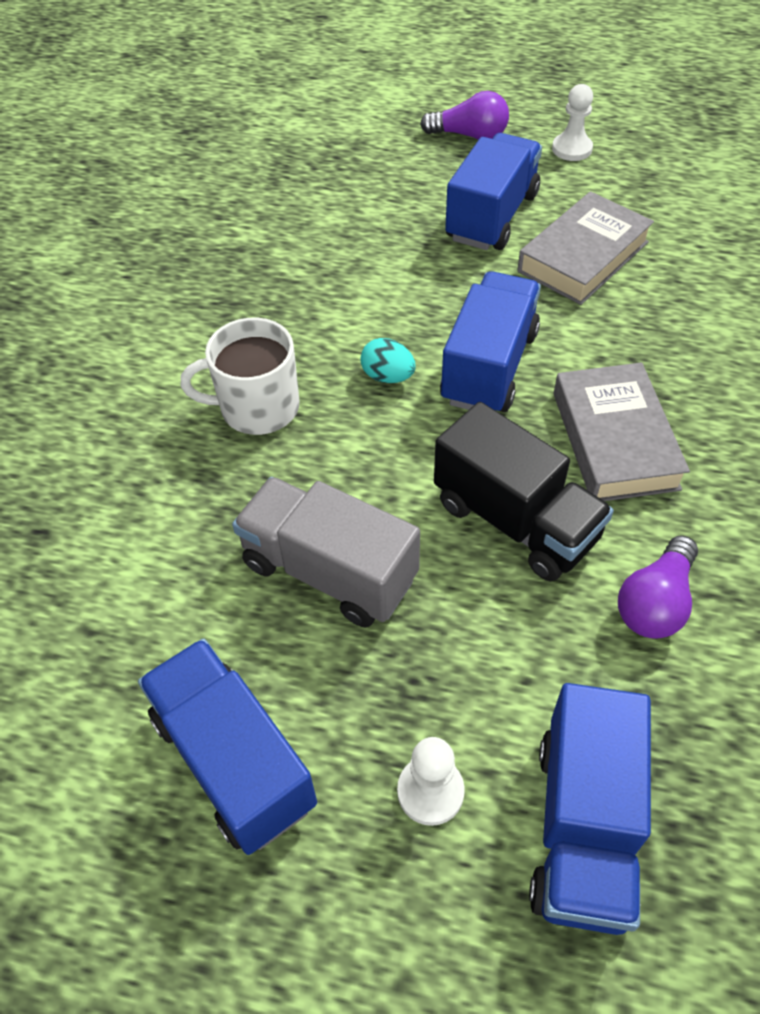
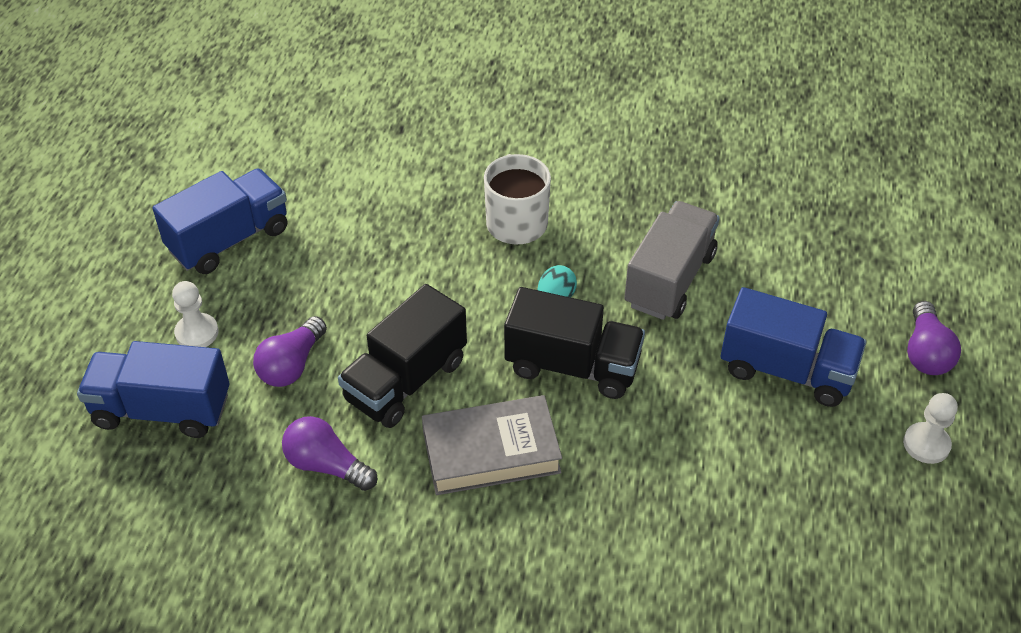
camera: 85 degrees right, 5 degrees down
grey truck [232,477,420,627] -> grey truck moved to [624,201,720,320]
blue truck [440,271,541,412] -> black truck [504,287,645,399]
grey book [517,191,654,305] -> none
none -> purple light bulb [253,316,327,387]

